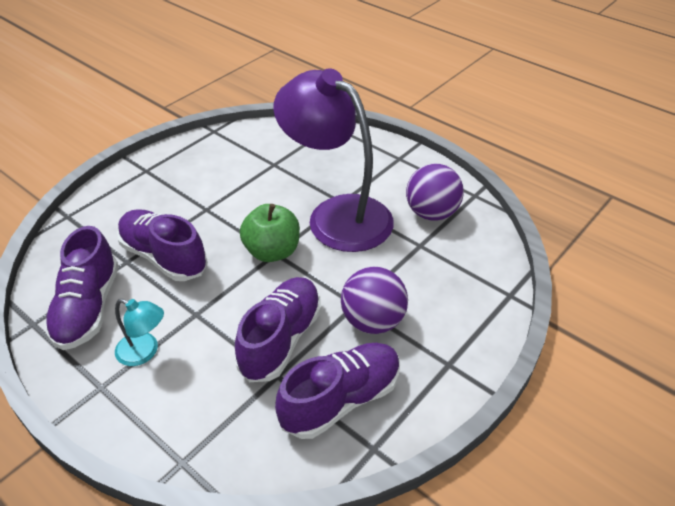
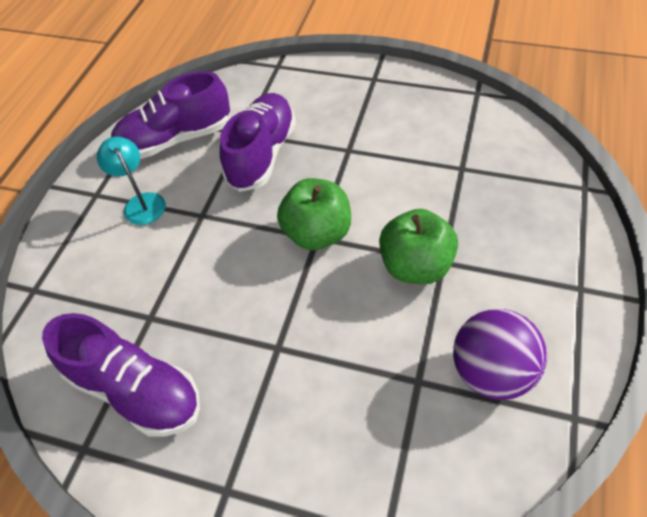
camera: 70 degrees right, 10 degrees up
turquoise lamp [115,299,164,366] -> turquoise lamp turned 150 degrees clockwise [97,136,166,225]
purple shoe [235,277,321,382] -> none
purple lamp [273,68,394,252] -> green apple [379,209,458,284]
purple ball [341,266,408,334] -> none

